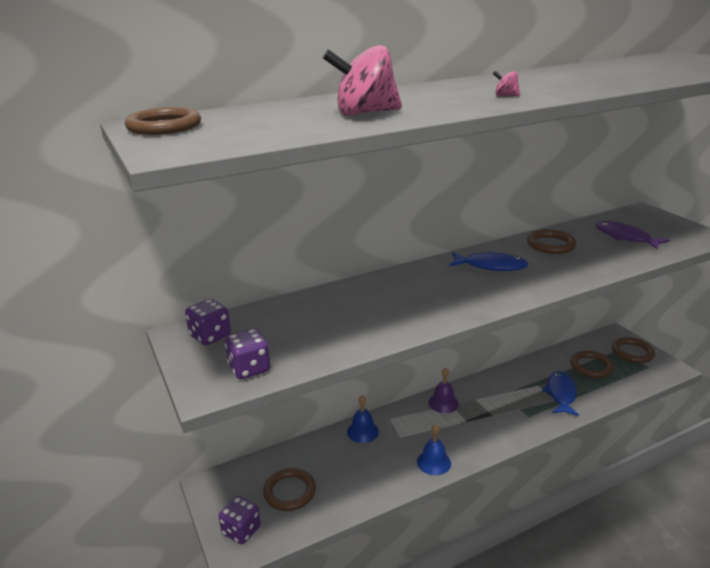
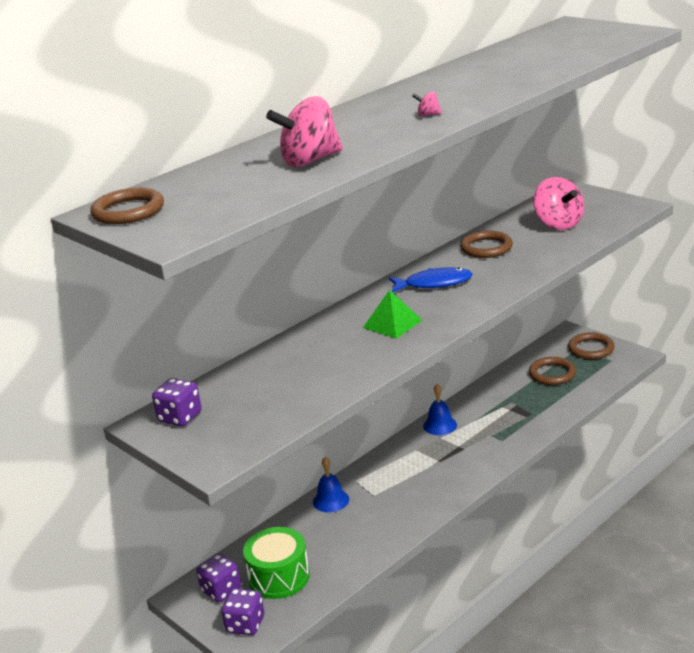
camera: 15 degrees left, 0 degrees up
purple dice [225,328,270,379] -> purple dice moved to [196,553,241,602]
brown ring [263,468,316,511] -> green drum [243,527,310,599]
blue bell [417,425,451,475] -> blue bell moved to [423,384,457,435]
purple bell [428,368,459,413] -> none
blue fish [542,371,579,416] -> none
purple fish [595,221,670,249] -> pink spinning top [533,177,584,230]
none -> green pyramid [363,290,423,339]

